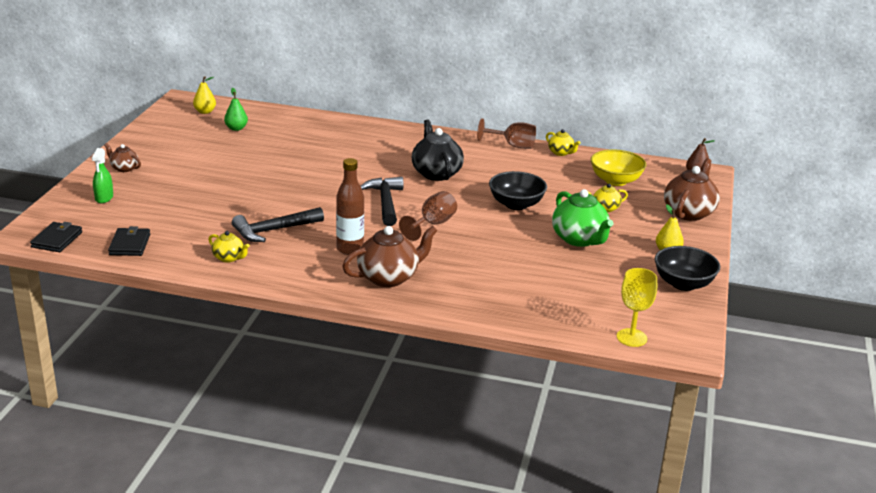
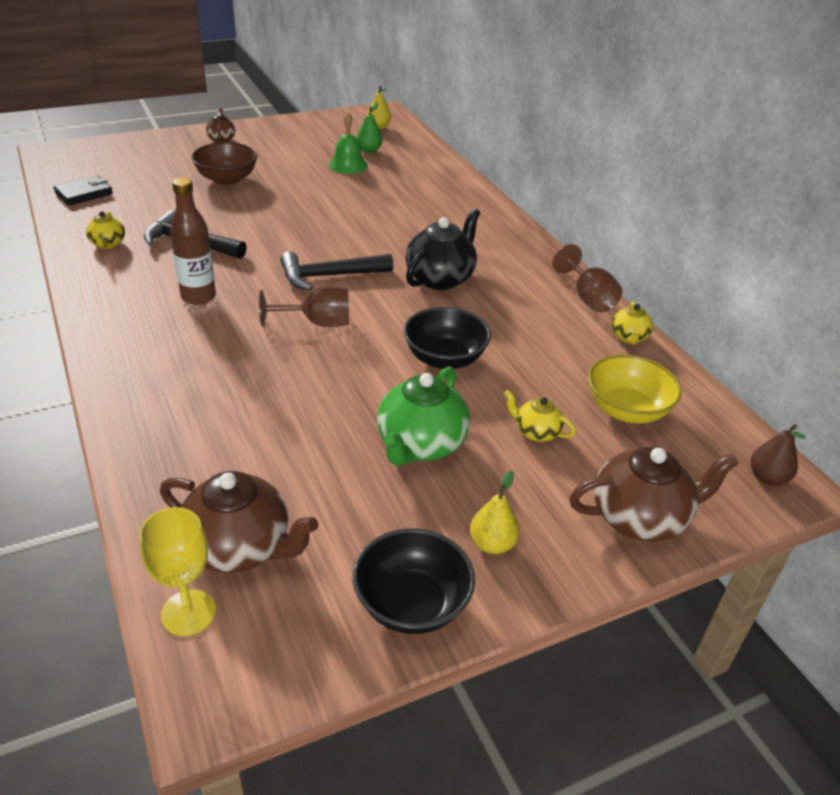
camera: 50 degrees right, 10 degrees up
black wallet [30,222,82,252] -> none
green spray bottle [92,148,113,203] -> none
brown teapot [342,226,437,287] -> brown teapot moved to [160,471,318,573]
black hammer [361,177,404,226] -> black hammer turned 150 degrees counterclockwise [280,251,393,291]
none -> brown bowl [191,142,258,185]
none -> green bell [329,112,368,174]

